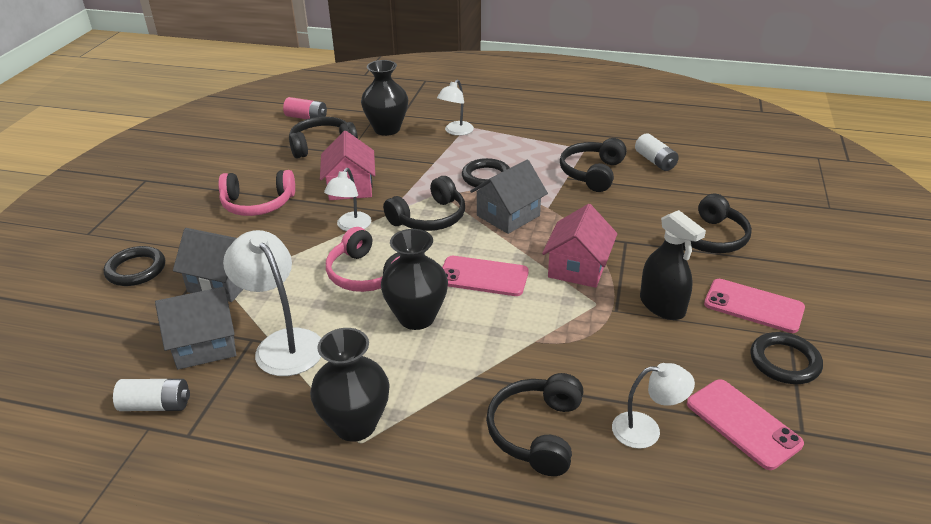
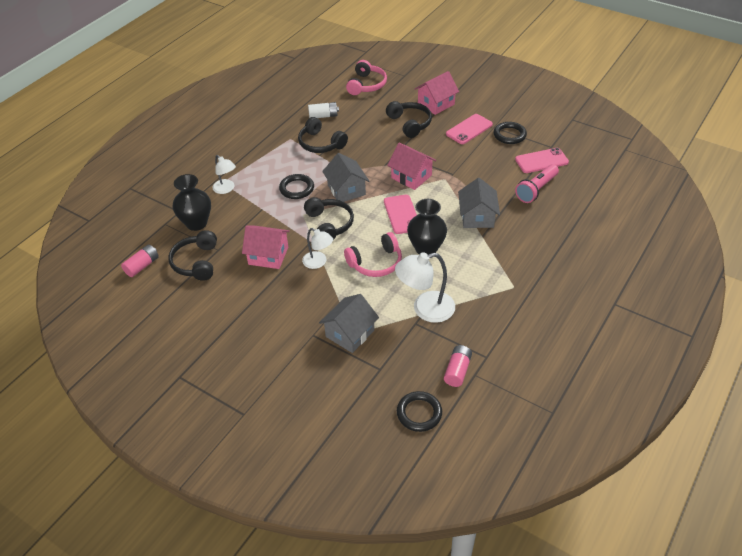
camera: 70 degrees left, 10 degrees up
black ring [104,246,165,286] -> black ring moved to [397,391,442,432]
white battery [113,379,190,411] -> pink battery [444,345,472,387]
grey house [155,287,236,370] -> grey house moved to [458,178,500,228]
pink headphones [218,170,295,216] -> pink headphones moved to [346,60,387,95]
black vase [310,328,390,442] -> none
pink phone [442,256,529,296] -> pink phone turned 45 degrees counterclockwise [384,194,417,234]
black headphones [486,373,583,476] -> none
white lamp [612,363,695,449] -> pink flashlight [515,164,559,203]
black spray bottle [640,210,706,320] -> none
none -> pink house [415,71,459,115]

